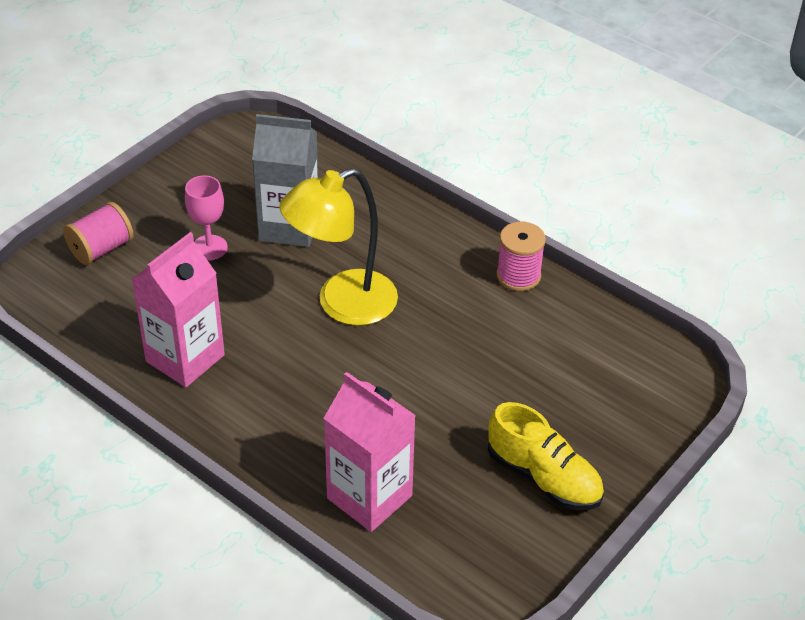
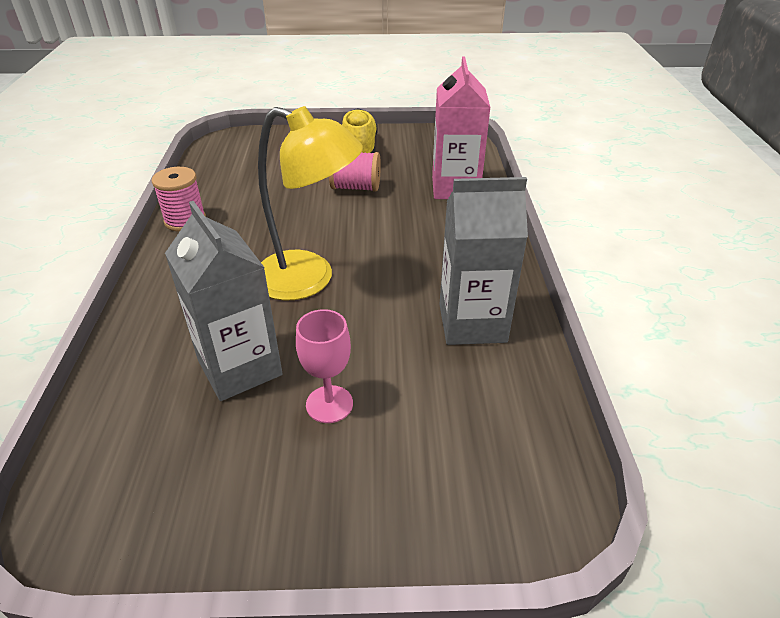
camera: 130 degrees left, 5 degrees down
pink spool [63,202,134,265] -> pink spool moved to [329,152,381,191]
pink carton [131,232,225,387] -> grey carton [439,177,528,345]

